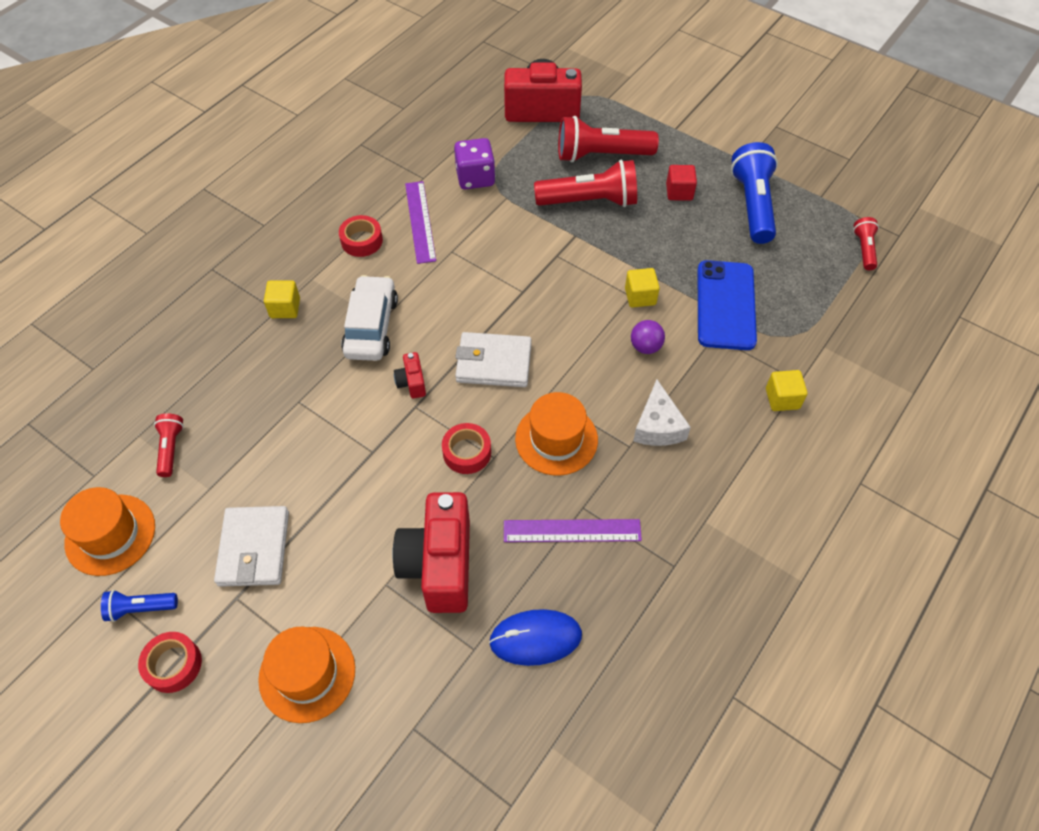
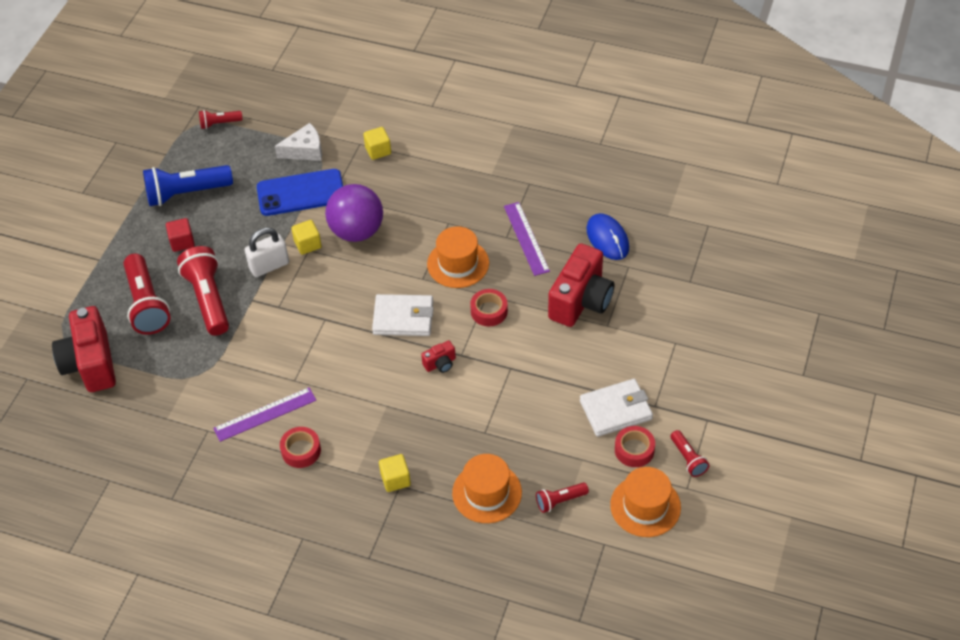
camera: 105 degrees left, 5 degrees down
blue flashlight [101,590,178,622] -> red flashlight [671,430,710,477]
red tape [138,632,202,693] -> red tape moved to [615,426,655,467]
orange hat [258,627,355,723] -> orange hat moved to [452,454,522,523]
white car [341,275,398,361] -> none
red camera [392,492,470,613] -> red camera turned 45 degrees counterclockwise [548,243,614,327]
purple dice [454,138,495,190] -> none
white wallet [455,332,532,387] -> white wallet turned 75 degrees counterclockwise [372,294,434,336]
purple ball [631,320,665,354] -> purple ball [325,184,383,242], size x2.15
white cheese [633,379,691,446] -> white cheese moved to [275,123,322,161]
none -> white padlock [245,227,289,277]

